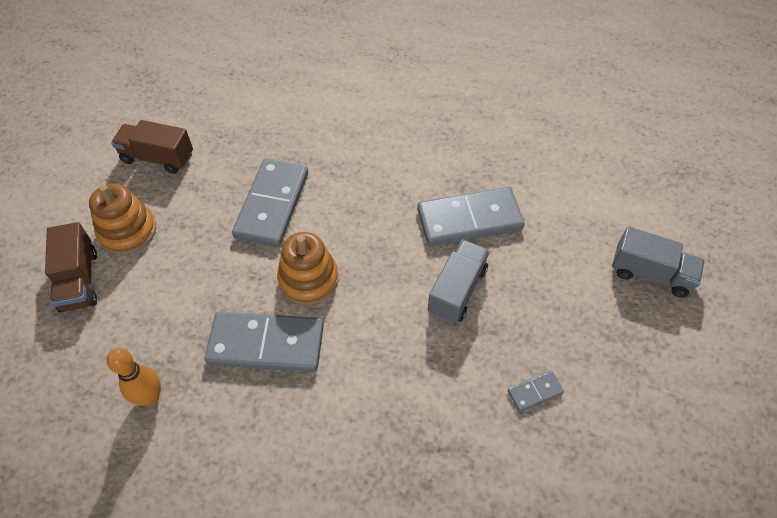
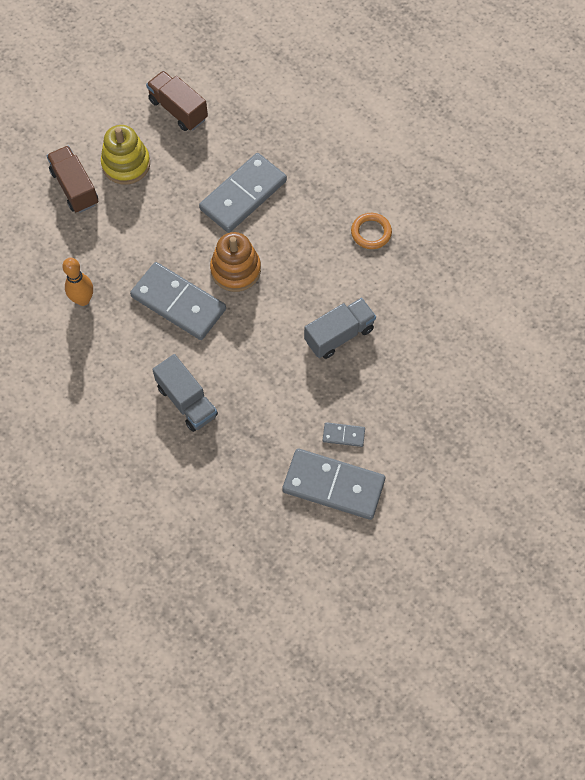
camera: 30 degrees right, 10 degrees up
brown truck [45,222,97,313] -> brown truck turned 135 degrees clockwise [47,146,98,213]
orange stacking toy [89,183,156,254] -> yellow stacking toy [101,125,150,185]
grey domino [417,187,525,246] -> grey domino moved to [282,449,385,520]
grey truck [612,227,705,297] -> grey truck moved to [152,354,218,432]
none -> orange ring [351,213,392,249]

